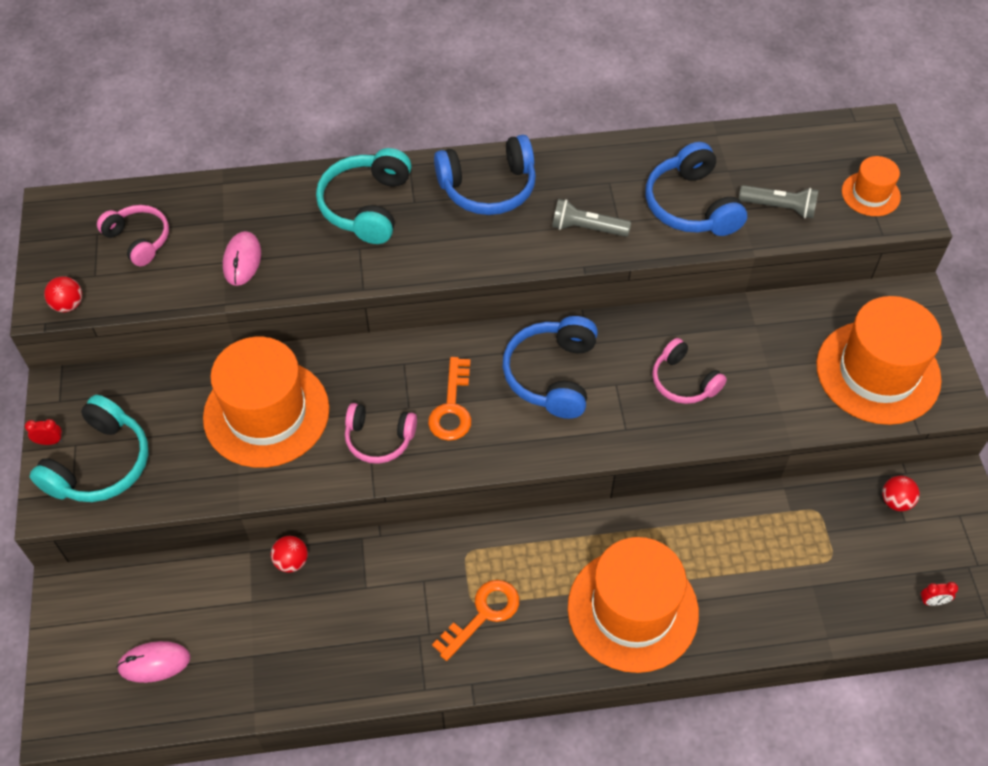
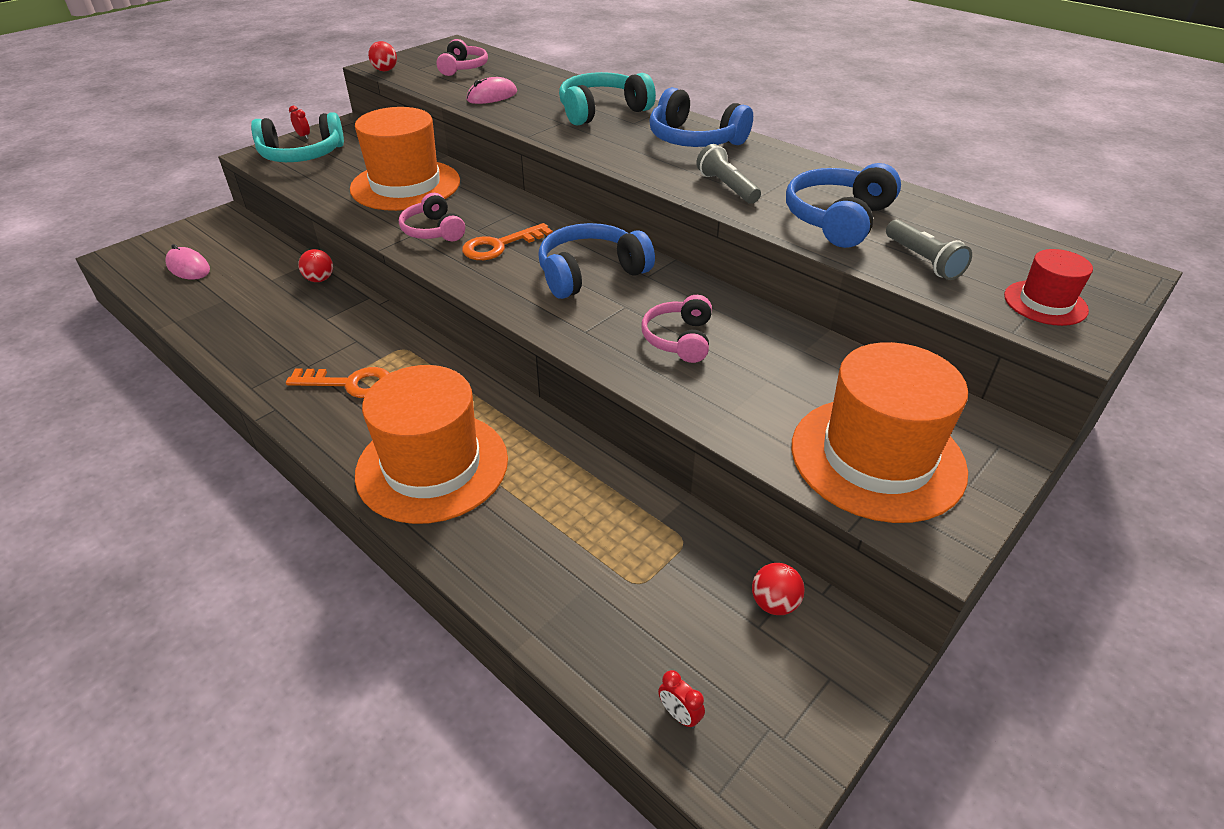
camera: 50 degrees right, 15 degrees down
orange hat [842,156,901,216] -> red hat [1004,249,1093,326]

